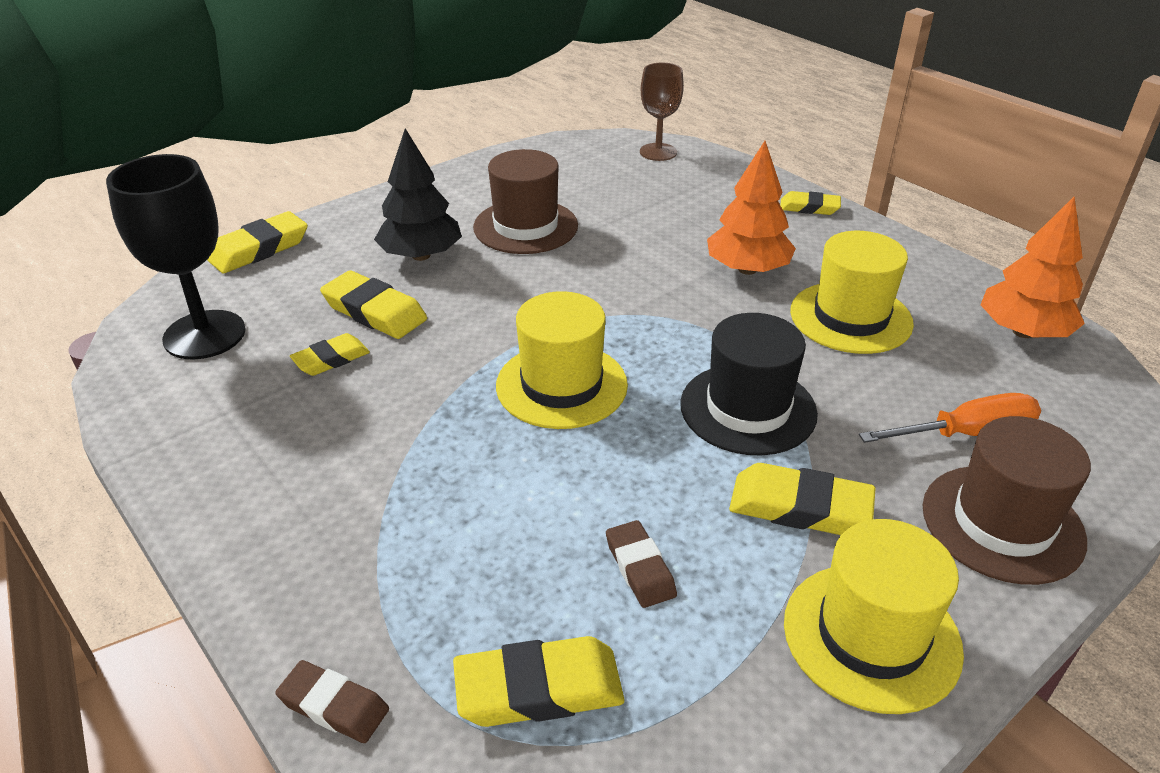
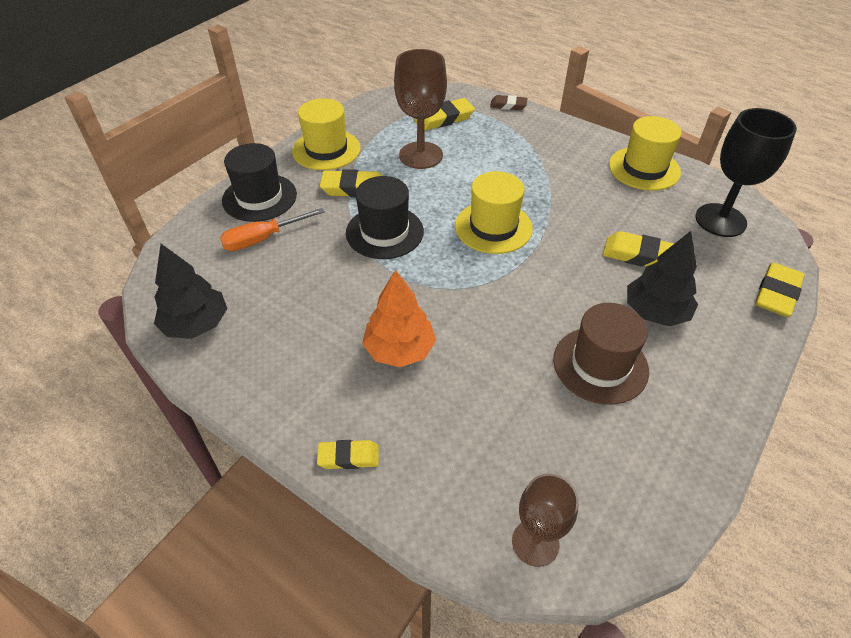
camera: 165 degrees right, 10 degrees up
yellow eraser [290,333,370,376] -> none
brown eraser [606,520,677,608] -> brown goblet [394,49,447,169]
yellow hat [790,231,914,354] -> yellow hat moved to [609,116,682,191]
brown hat [923,416,1091,585] -> black hat [222,143,297,222]
orange tree [981,196,1085,338] -> black tree [154,244,227,339]

